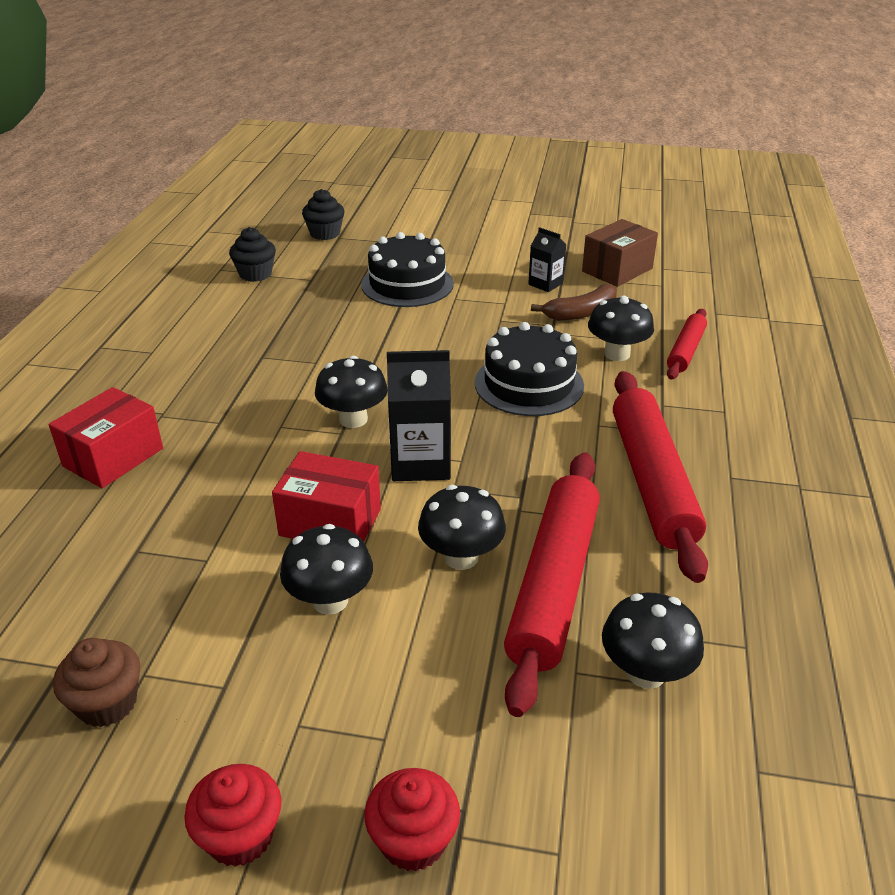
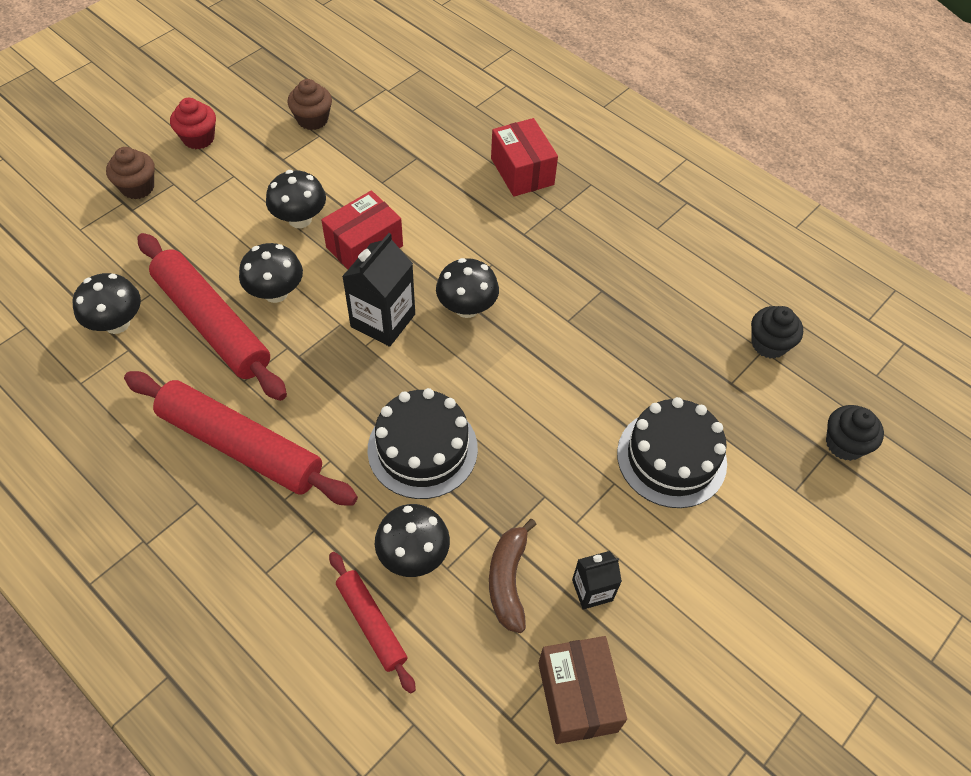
camera: 120 degrees right, 20 degrees up
red cupcake [364,768,460,872] -> brown cupcake [106,147,155,199]

